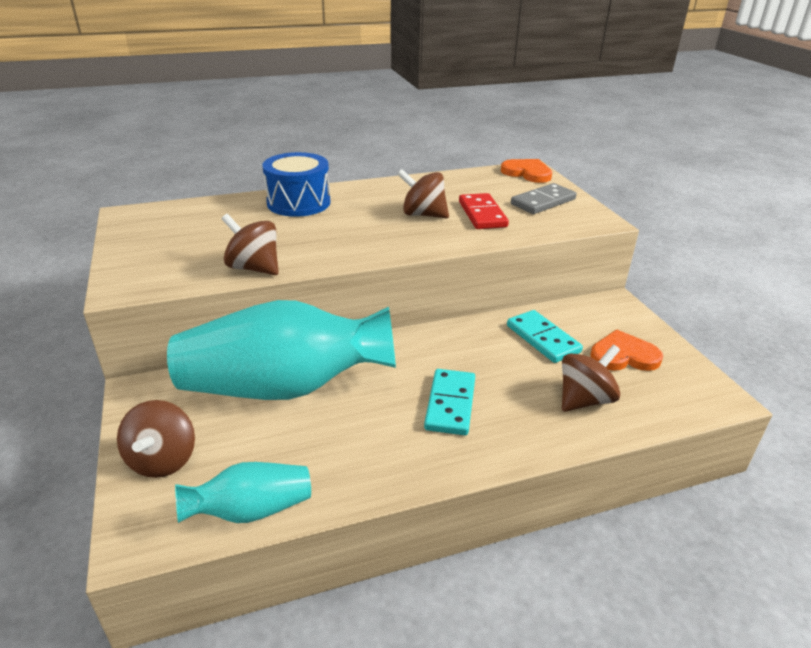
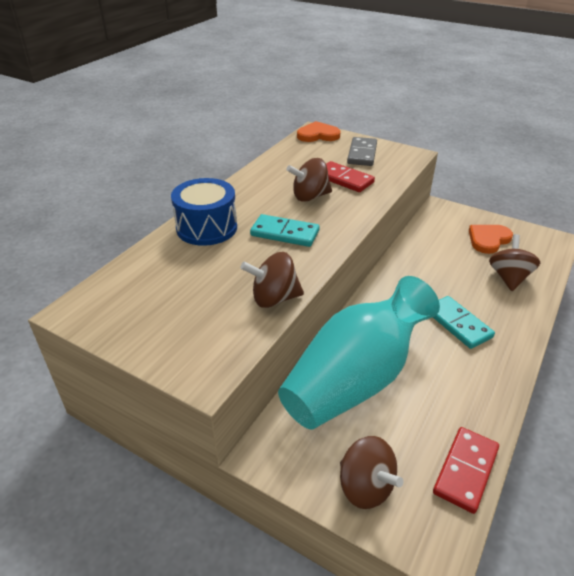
camera: 40 degrees left, 5 degrees up
turquoise vase [175,462,311,523] -> red domino [433,427,499,514]
turquoise domino [507,310,583,363] -> turquoise domino moved to [250,214,320,247]

